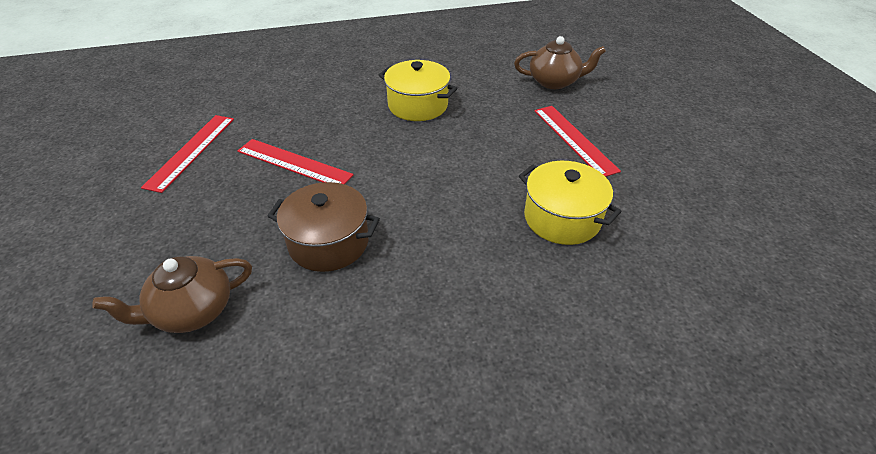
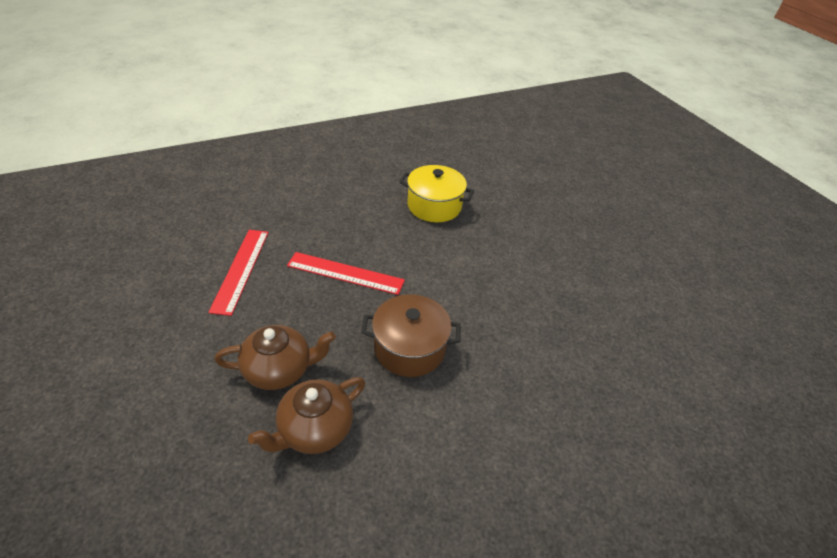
camera: 15 degrees left, 0 degrees up
brown teapot [514,36,606,89] -> brown teapot moved to [214,325,336,390]
yellow pot [519,161,622,245] -> none
red ruler [535,106,621,177] -> none

